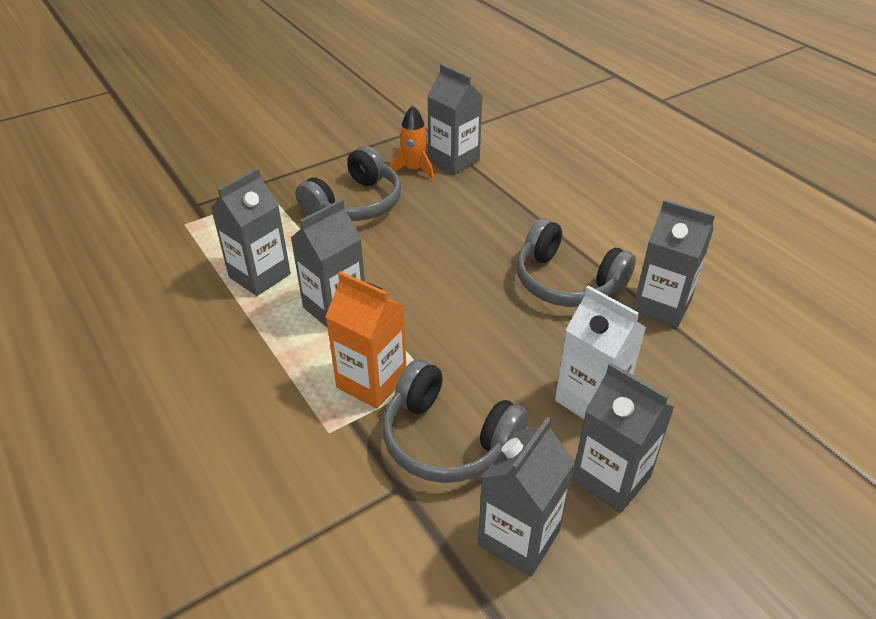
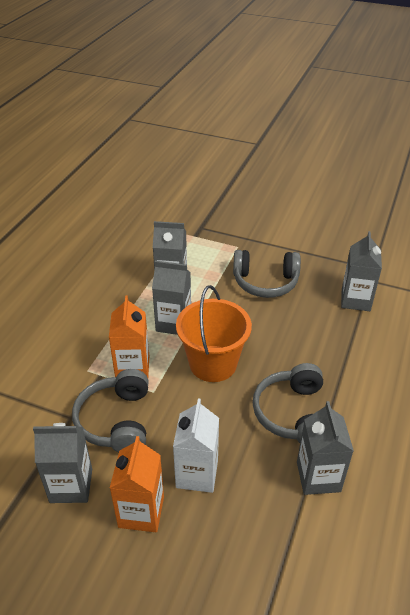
camera: 55 degrees right, 0 degrees up
orange rocket [390,105,434,180] -> none
grey carton [572,362,674,513] -> orange carton [110,436,164,532]
none -> orange bucket [176,285,252,382]

